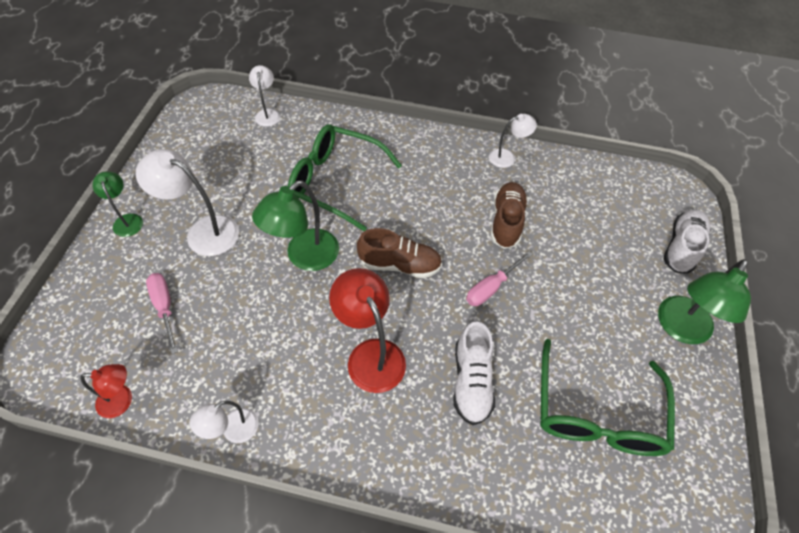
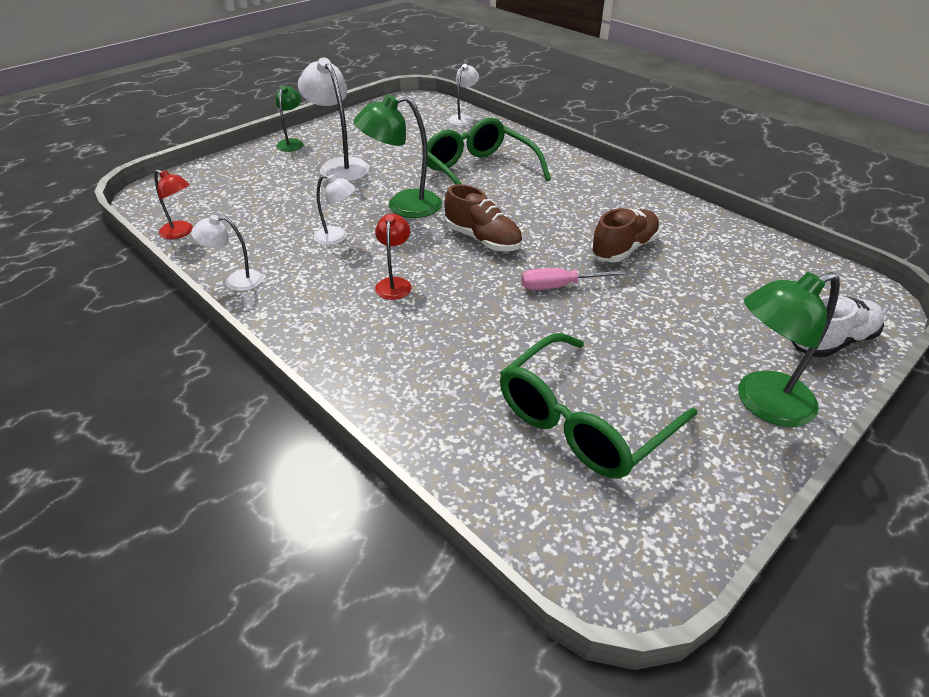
camera: 35 degrees right, 15 degrees down
pink screwdriver [146,273,178,354] -> none
red lamp [329,268,406,393] -> red lamp [375,214,411,300], size x0.58
white shoe [453,322,495,425] -> none
white lamp [489,114,537,168] -> white lamp moved to [314,174,356,245]

